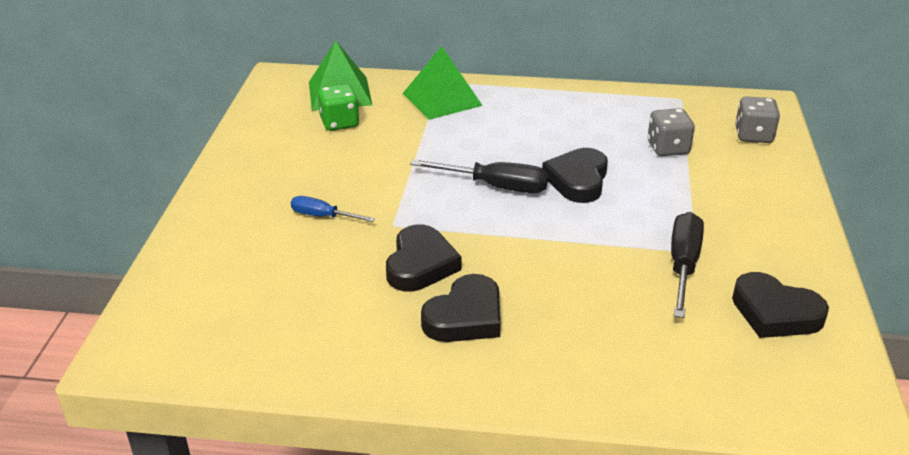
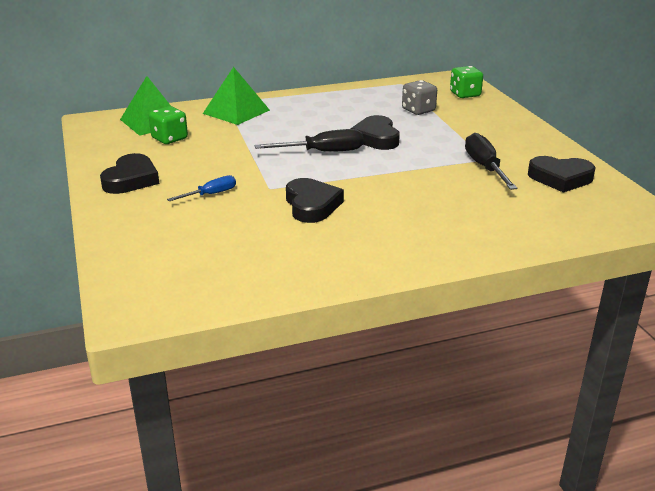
camera: 25 degrees left, 5 degrees down
blue screwdriver [291,196,375,222] -> blue screwdriver turned 150 degrees clockwise [167,175,236,201]
black heart [421,274,501,342] -> black heart moved to [100,153,159,194]
grey dice [735,97,780,143] -> green dice [450,66,483,98]

